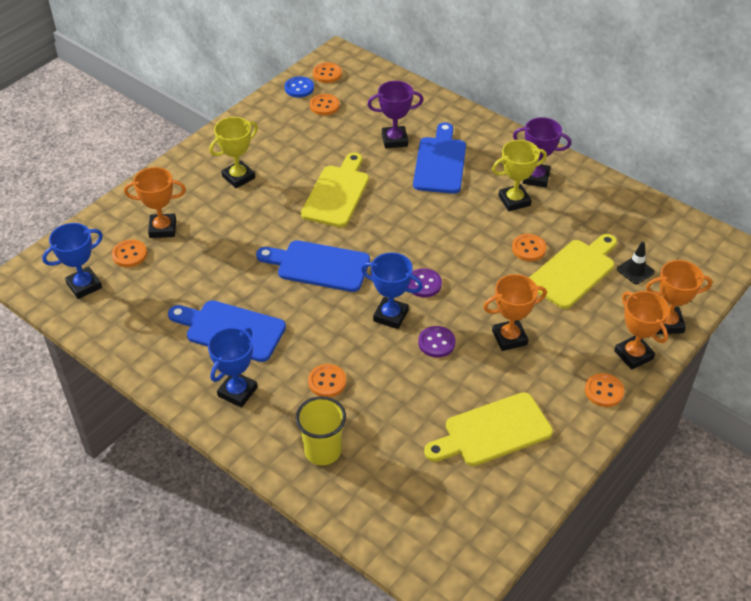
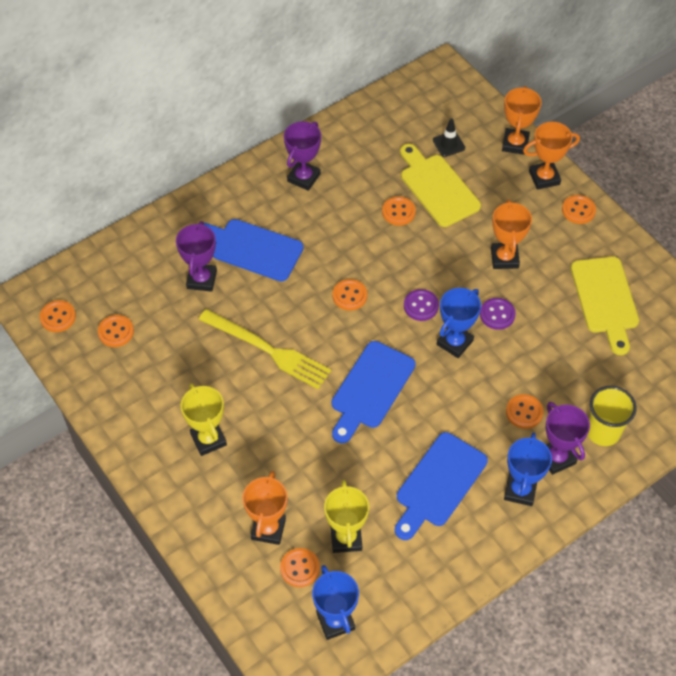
camera: 75 degrees left, 10 degrees up
blue trophy [208,327,257,407] -> blue trophy turned 60 degrees clockwise [504,432,552,506]
blue button [285,76,314,98] -> none
yellow cutting board [301,152,369,227] -> yellow fork [198,309,331,389]
yellow trophy [492,140,547,211] -> yellow trophy moved to [324,480,369,553]
none -> orange button [333,279,367,311]
none -> purple trophy [546,402,590,475]

